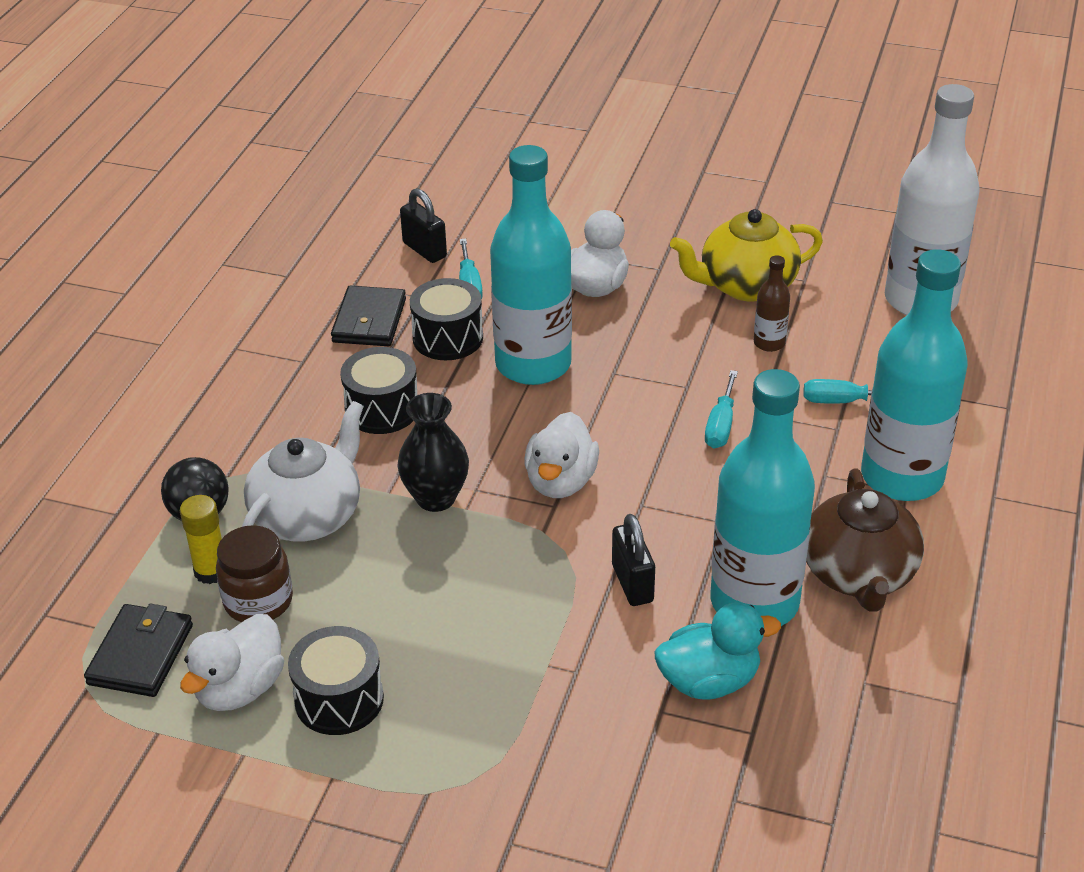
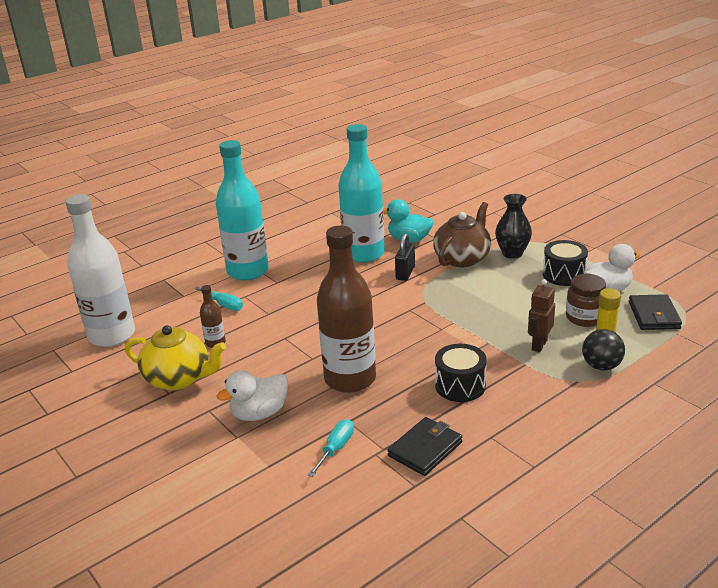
camera: 145 degrees left, 10 degrees down
black wallet [84,603,193,697] -> black wallet turned 45 degrees counterclockwise [629,294,682,330]
white teapot [242,401,364,541] -> brown robot [528,279,555,352]
black vase [397,393,469,512] -> black vase moved to [495,194,532,259]
black padlock [400,188,447,263] -> none
black drum [410,278,483,360] -> none
turquoise bottle [490,145,572,385] -> brown bottle [317,225,376,393]
white duck [524,412,599,498] -> none
turquoise screwdriver [705,370,738,448] -> none
brown teapot [806,469,924,612] -> brown teapot moved to [433,202,491,267]

